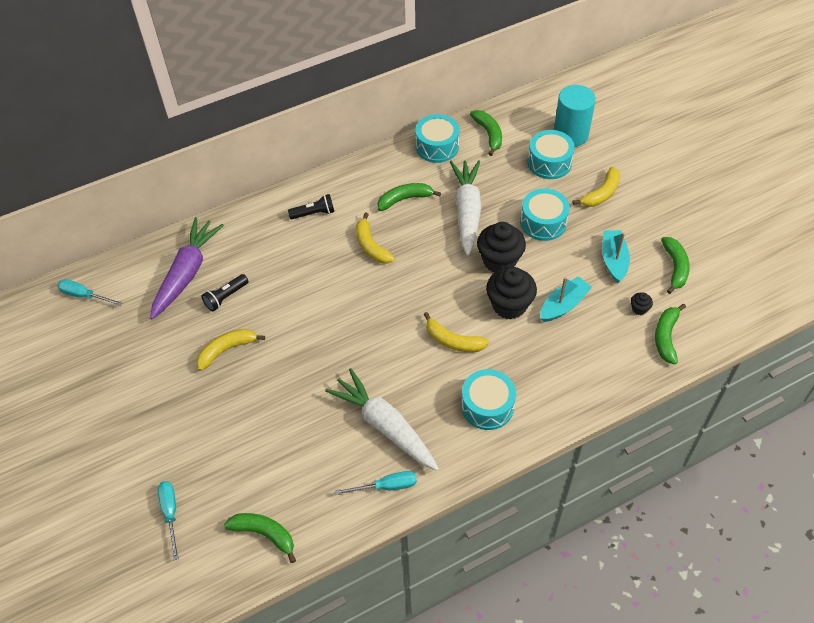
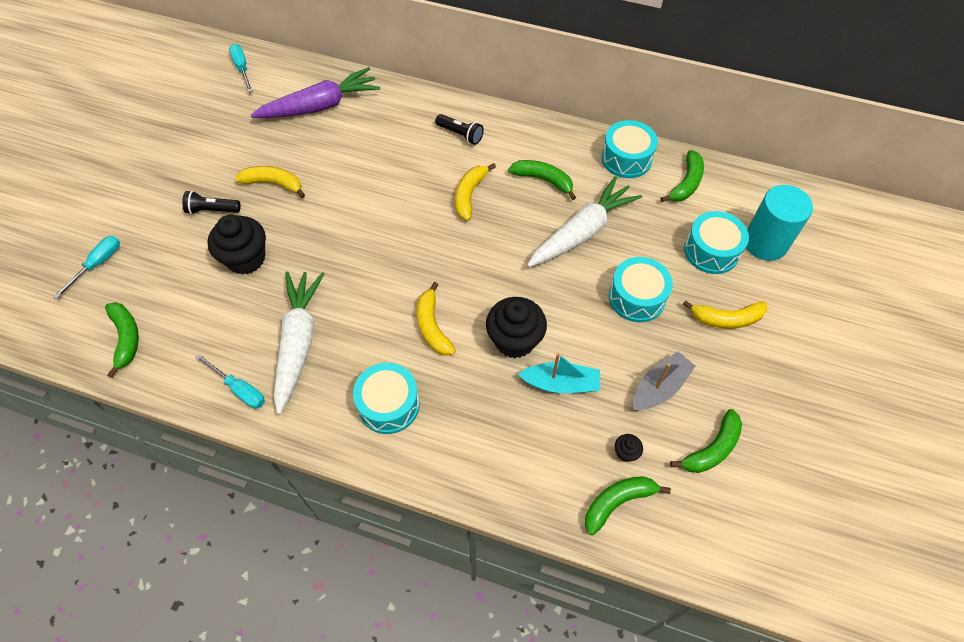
camera: 45 degrees right, 5 degrees up
black flashlight [202,274,249,311] -> black flashlight moved to [182,191,241,215]
black cupcake [477,222,526,272] -> black cupcake moved to [207,215,266,275]
turquoise boat [602,230,630,283] -> grey boat [633,351,695,411]

